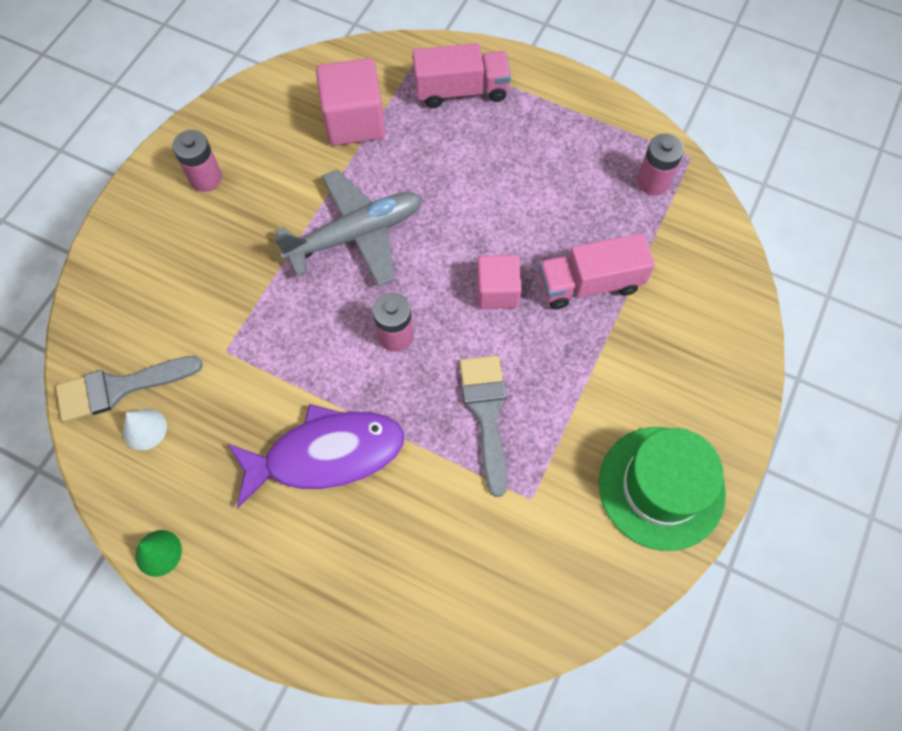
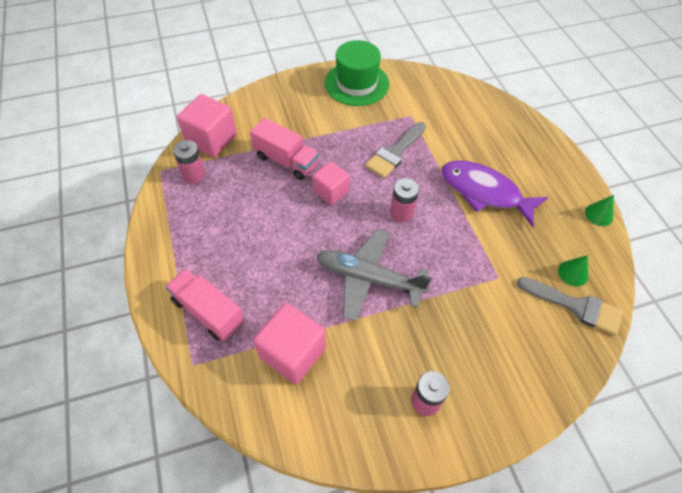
camera: 135 degrees left, 10 degrees down
white cone [123,409,167,450] -> green cone [558,255,588,286]
none -> pink cube [177,94,237,157]

